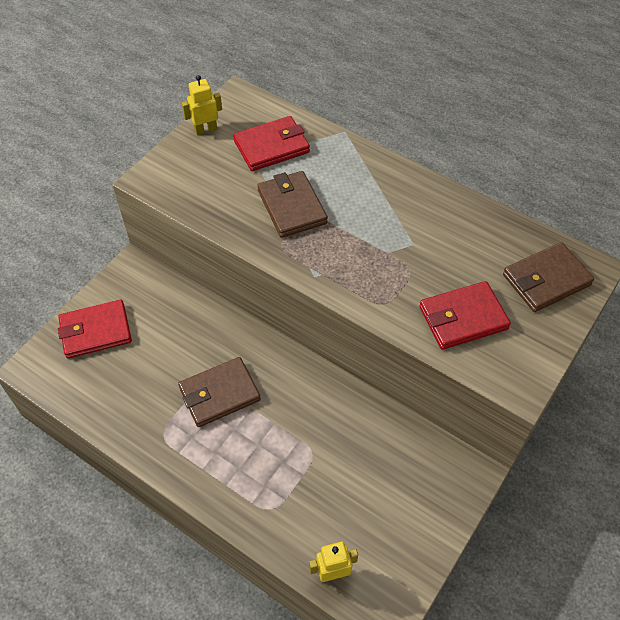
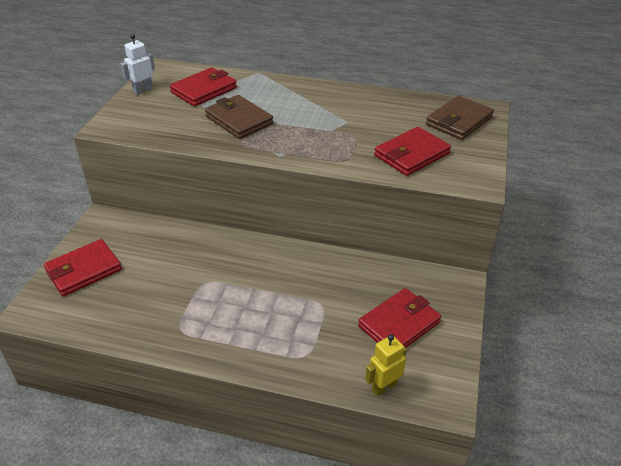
camera: 20 degrees left, 15 degrees down
brown wallet [178,357,261,427] -> none
yellow robot [182,75,222,135] -> white robot [121,34,155,95]
none -> red wallet [358,288,441,348]

